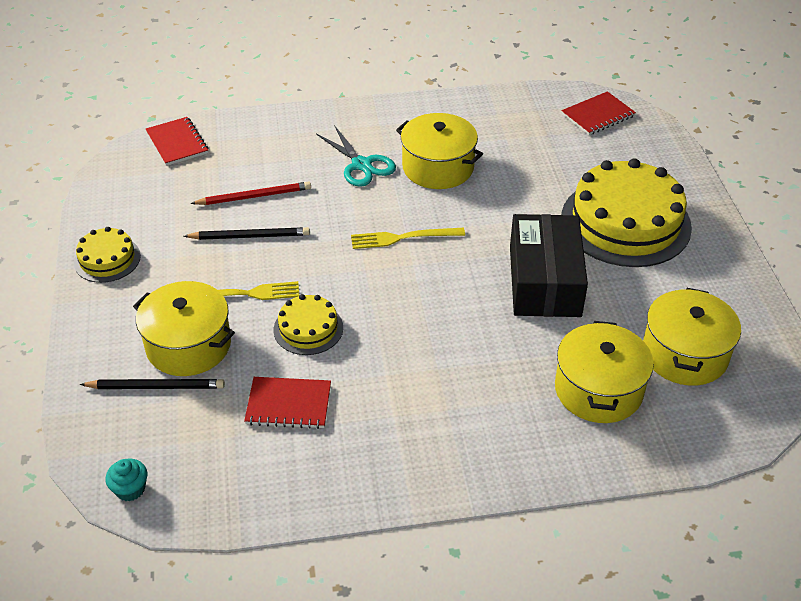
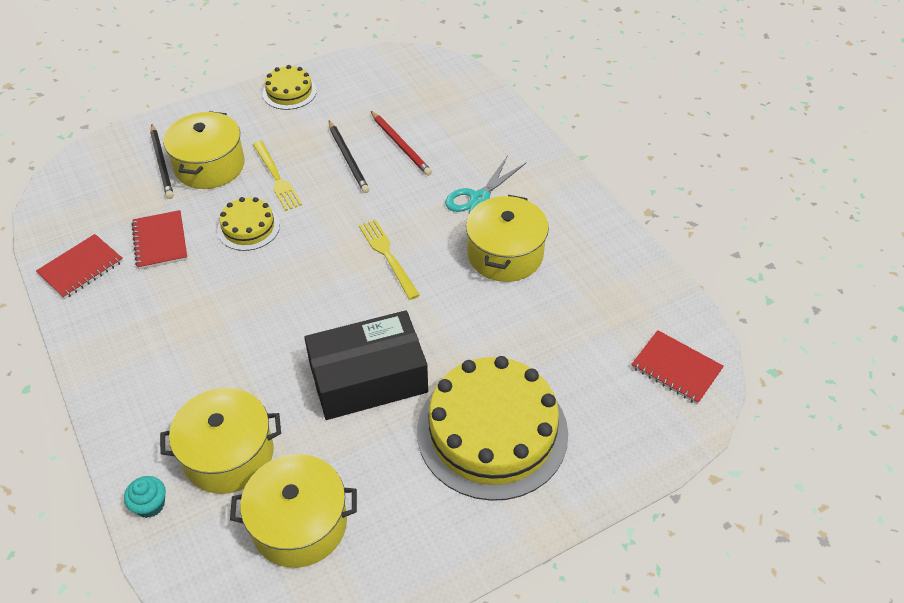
camera: 70 degrees right, 5 degrees up
turquoise cupcake [106,459,147,501] -> turquoise cupcake moved to [124,476,166,518]
red notebook [146,117,208,166] -> red notebook moved to [36,234,123,299]

